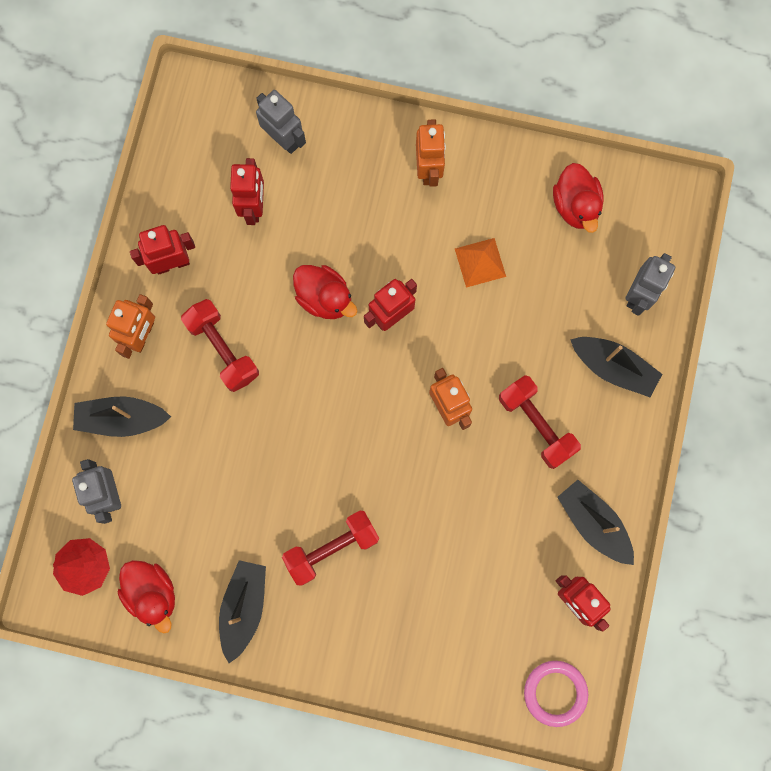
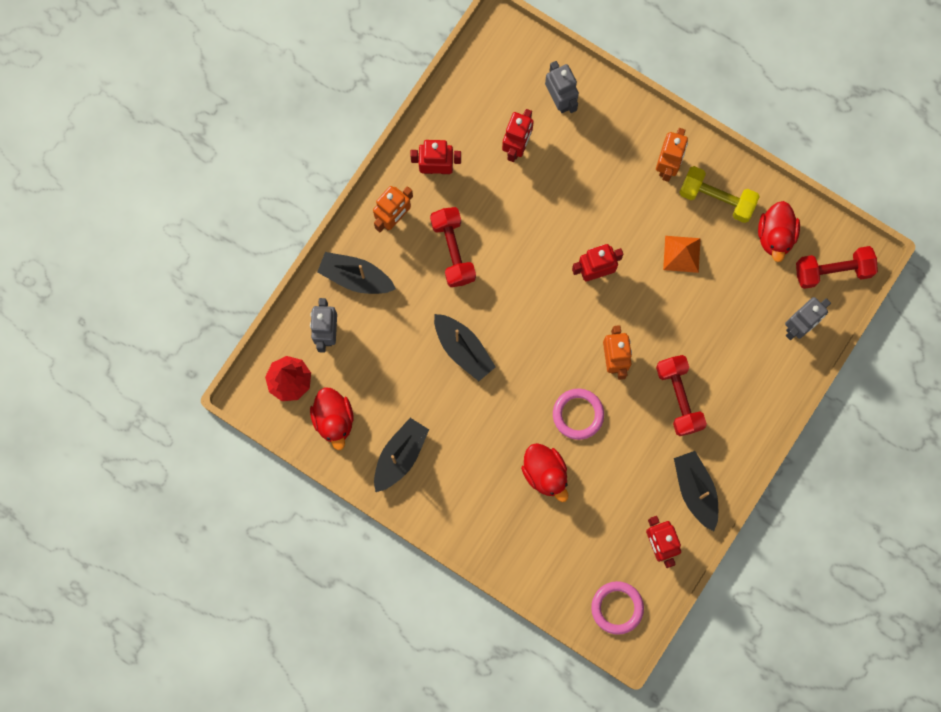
camera: 20 degrees right, 0 degrees up
red dumbbell [282,511,379,586] -> red dumbbell moved to [796,246,878,289]
red duck [293,265,357,319] -> red duck moved to [521,443,568,502]
black boat [570,337,662,397] -> black boat moved to [434,314,496,381]
none -> pink ring [553,389,604,440]
none -> yellow dumbbell [679,166,760,223]

